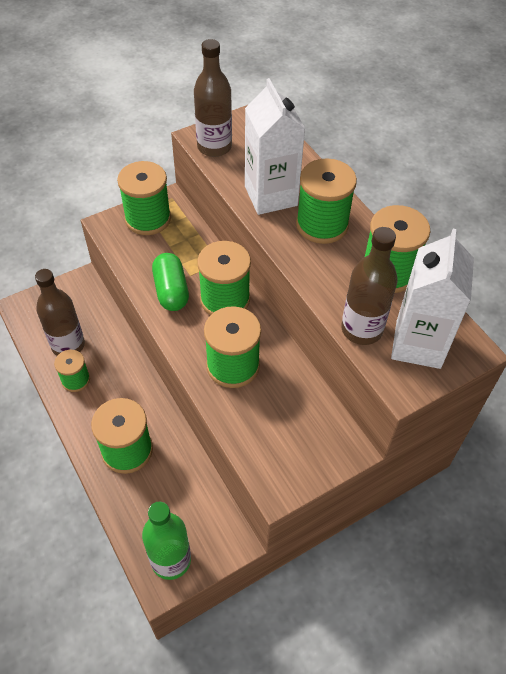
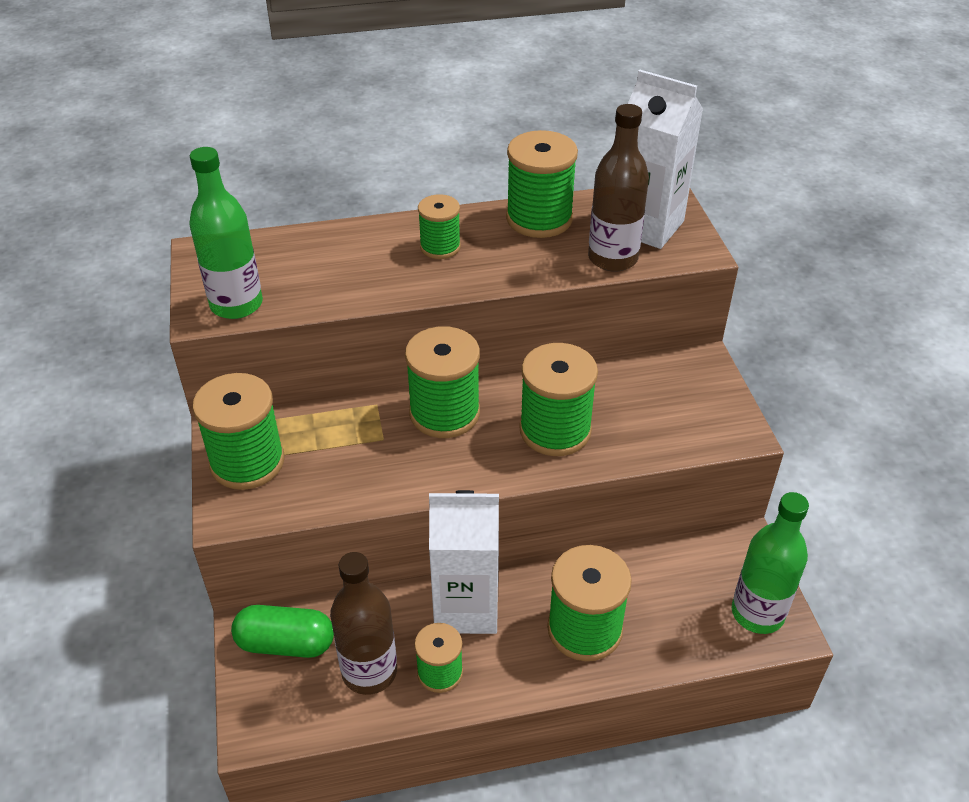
camera: 70 degrees left, 10 degrees down
green capsule [152,253,189,311] -> green capsule moved to [231,605,334,658]
brown bottle [194,39,232,157] -> green bottle [189,147,263,319]
white carton [245,78,305,215] -> white carton moved to [429,490,499,634]
green spool [296,158,357,244] -> green spool [418,194,461,259], size x0.59

